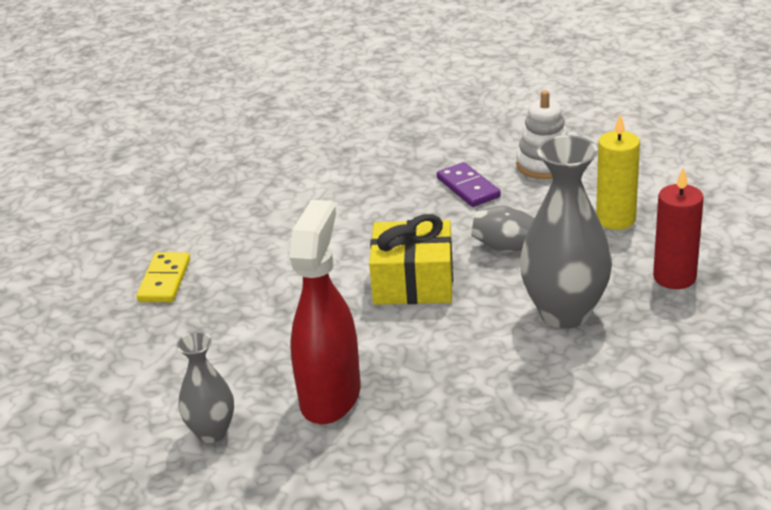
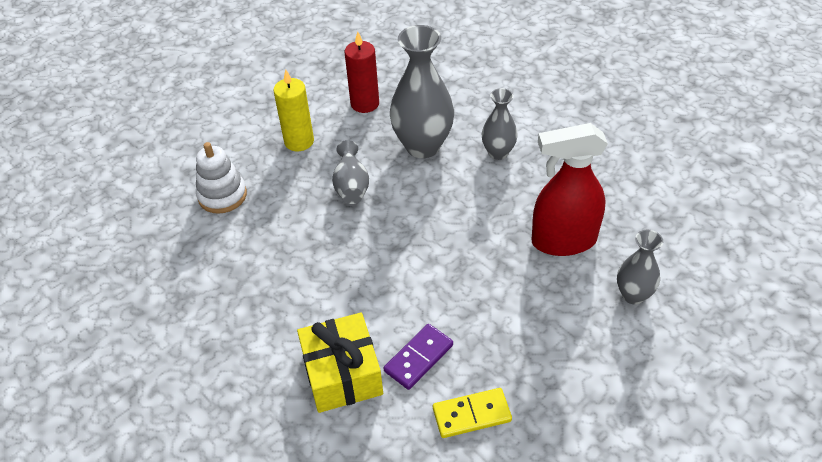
camera: 110 degrees left, 15 degrees up
yellow gift [369,214,453,305] -> yellow gift moved to [297,312,383,413]
purple domino [437,162,501,207] -> purple domino moved to [384,324,453,390]
none -> grey vase [482,88,518,160]

